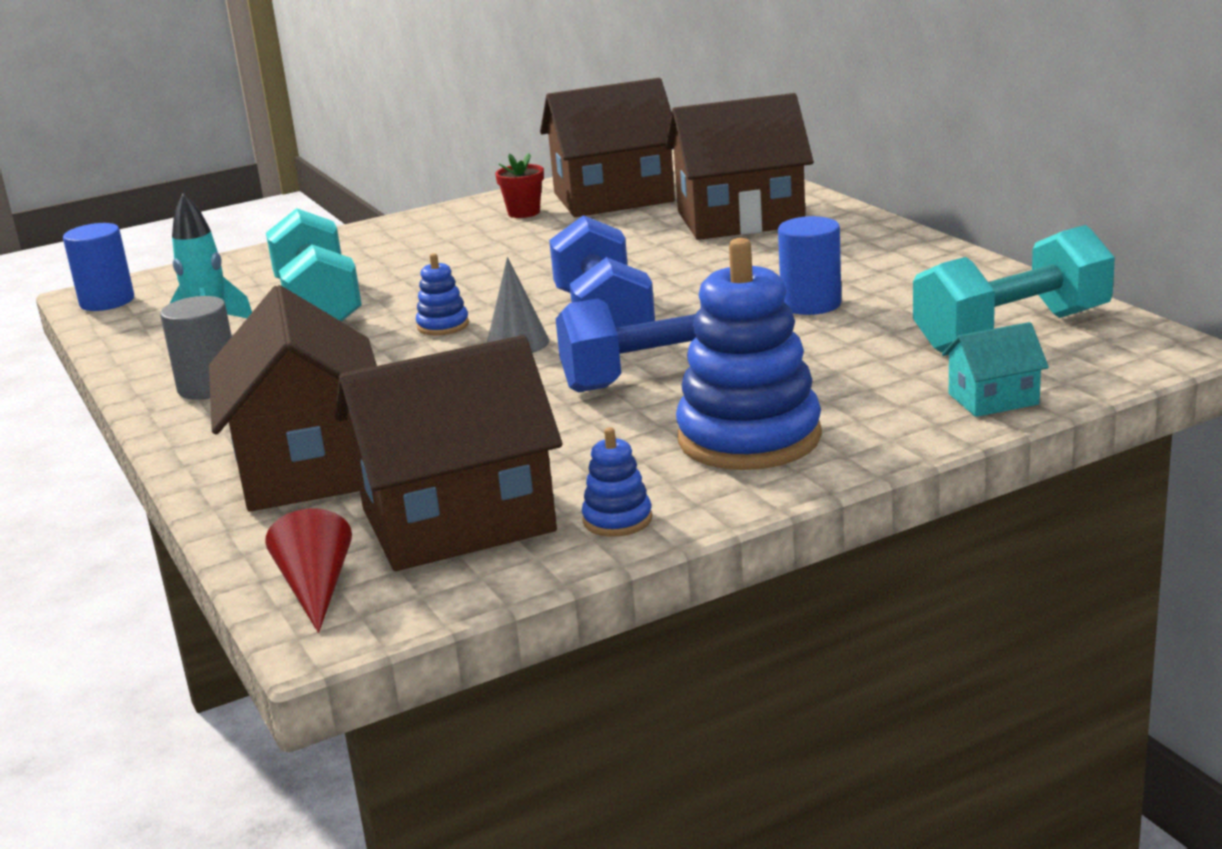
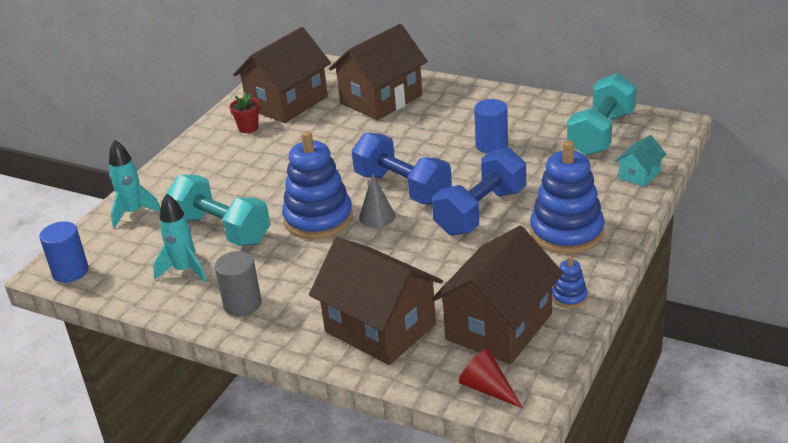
camera: 35 degrees left, 10 degrees up
blue stacking toy [416,253,469,336] -> blue stacking toy [282,131,353,239], size x2.24
none -> turquoise rocket [109,139,161,228]

